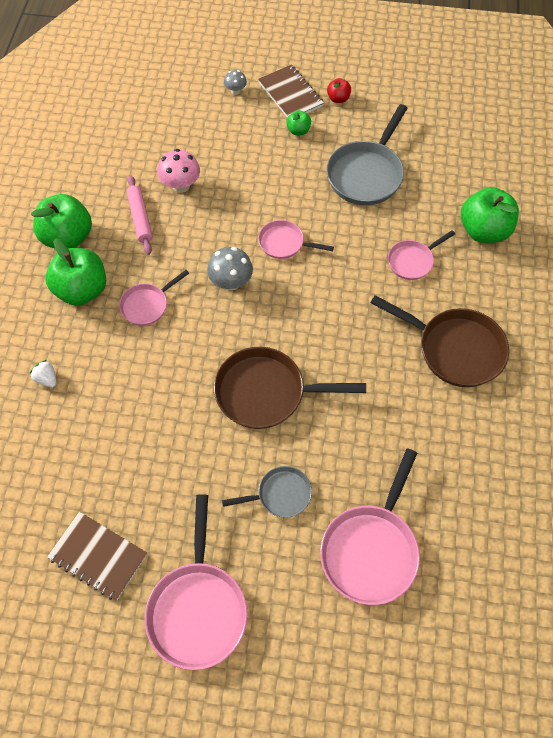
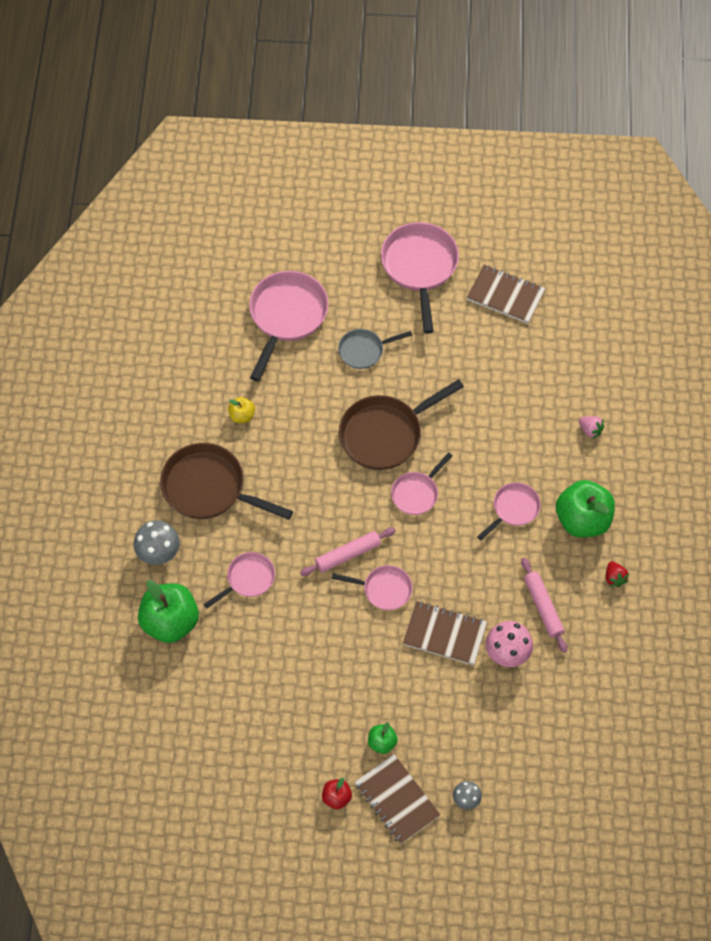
camera: 175 degrees right, 0 degrees up
white strawberry [29,360,57,387] -> pink strawberry [579,416,604,439]
green apple [31,194,92,248] -> red strawberry [606,561,629,587]
grey mushroom [207,247,253,291] -> grey mushroom moved to [134,520,180,565]
brown pan [214,347,366,429] -> brown pan turned 150 degrees clockwise [339,379,464,470]
grey pan [326,104,408,205] -> none
none -> yellow apple [228,397,255,423]
none -> pink rolling pin [300,528,396,576]
none -> pink pan [391,453,452,515]
none -> brown notebook [403,601,487,665]

